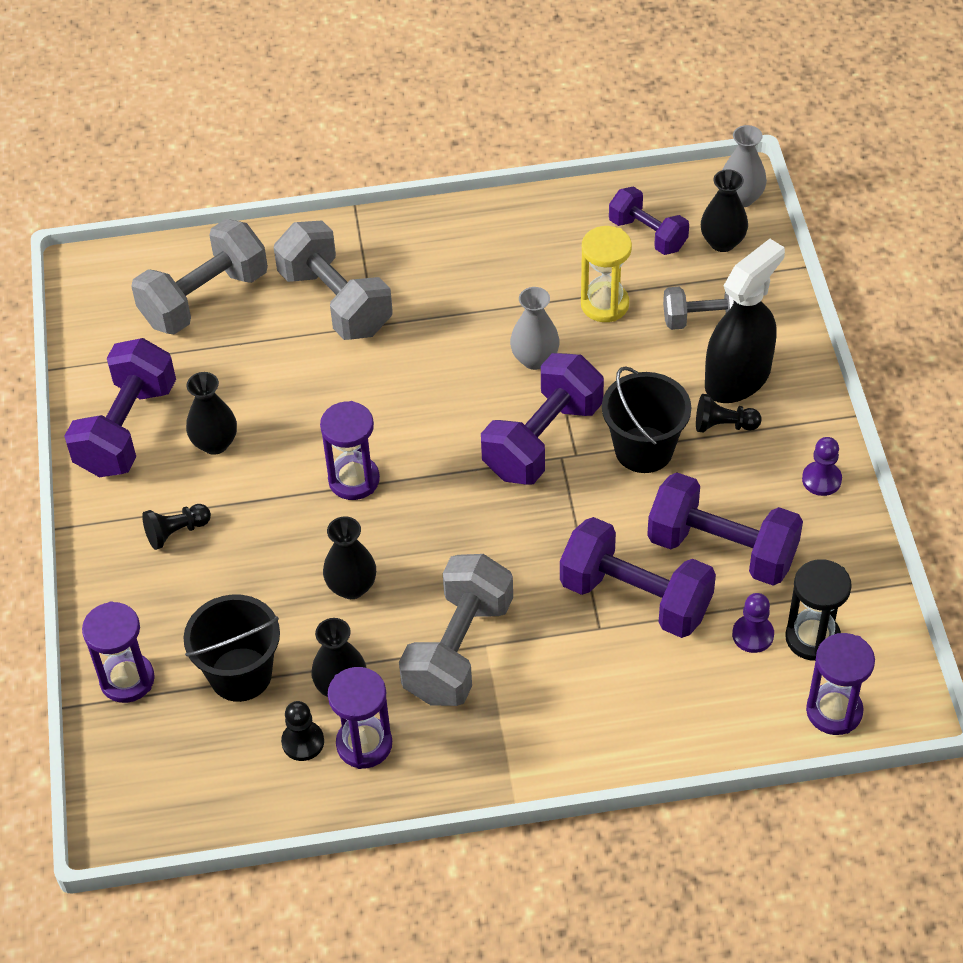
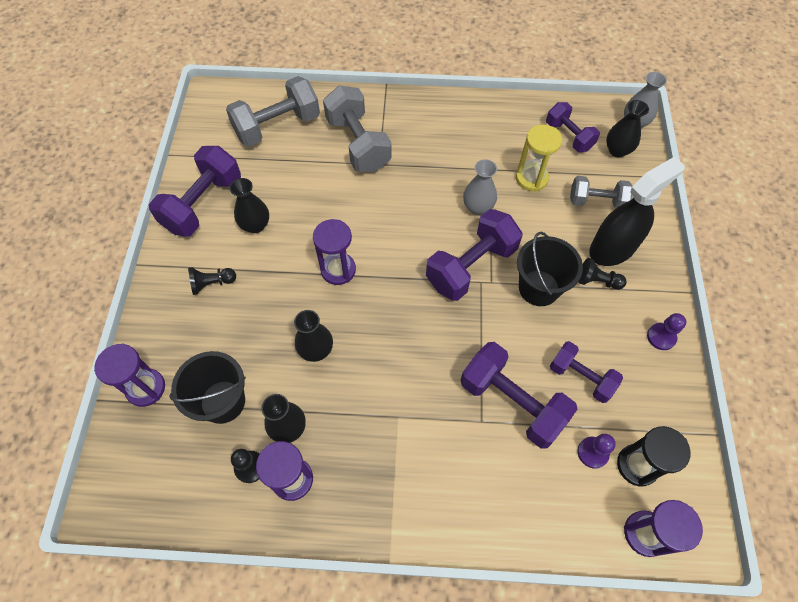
camera: 10 degrees right, 10 degrees up
grey dumbbell [399,554,513,706] -> none
purple dumbbell [647,473,803,586] -> purple dumbbell [550,341,623,403], size x0.62

